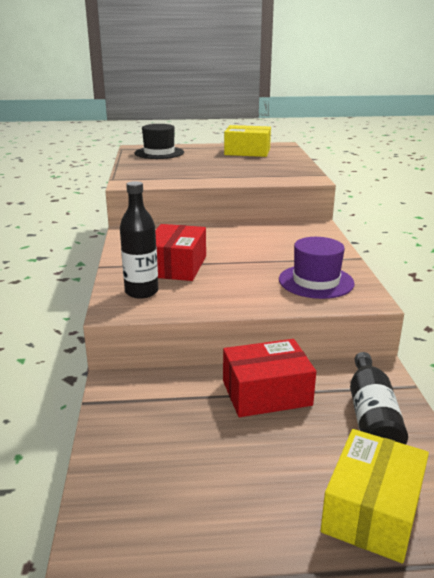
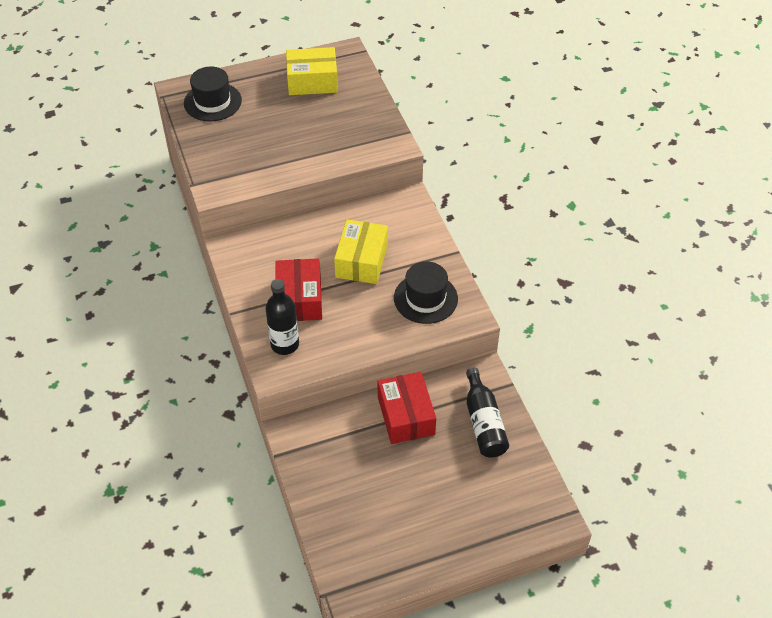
camera: 15 degrees left, 25 degrees up
red box [223,339,316,417] -> red box turned 75 degrees counterclockwise [378,372,436,444]
purple hat [279,237,355,299] -> black hat [394,261,458,324]
yellow box [320,429,429,563] -> yellow box moved to [334,219,388,284]

